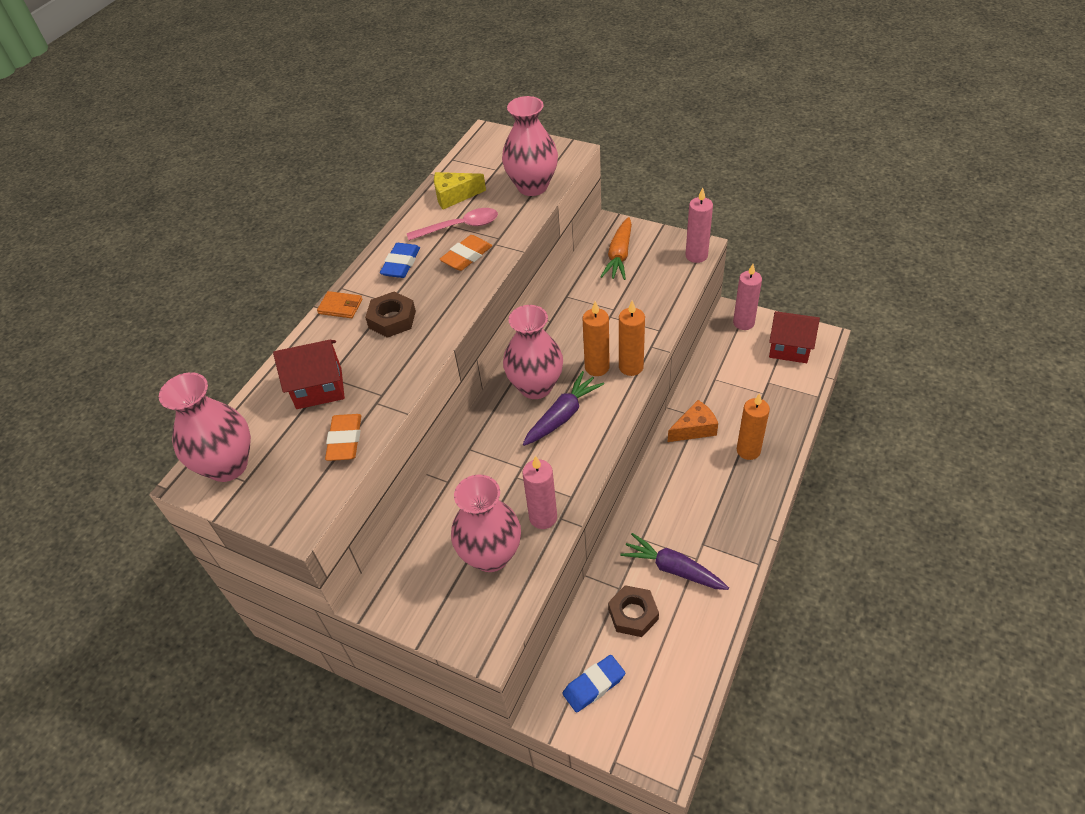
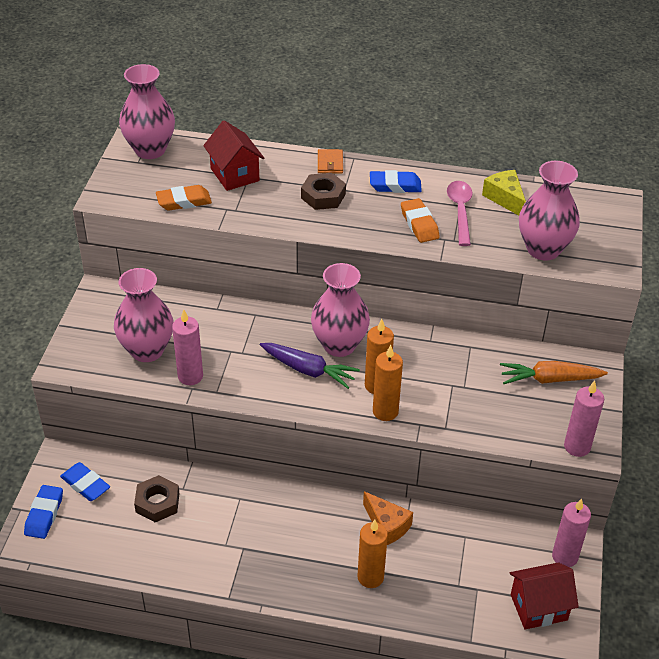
camera: 70 degrees right, 5 degrees down
pink spoon [407,208,498,241] -> pink spoon turned 150 degrees counterclockwise [447,181,472,246]
orange eraser [439,235,492,271] -> orange eraser turned 45 degrees clockwise [401,198,440,243]
purple carrot [620,533,729,590] -> none
red house [769,311,820,363] -> red house turned 75 degrees clockwise [510,562,579,629]
none -> blue eraser [24,485,63,539]

